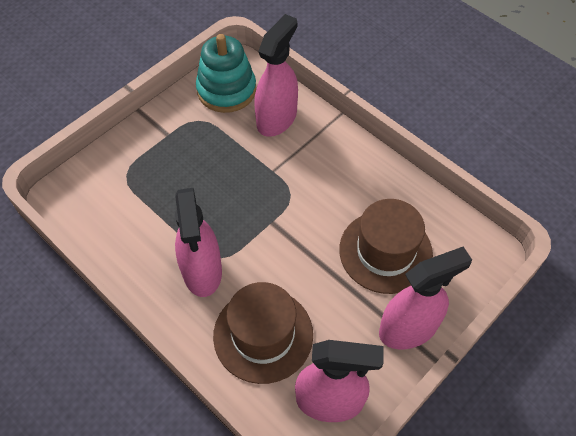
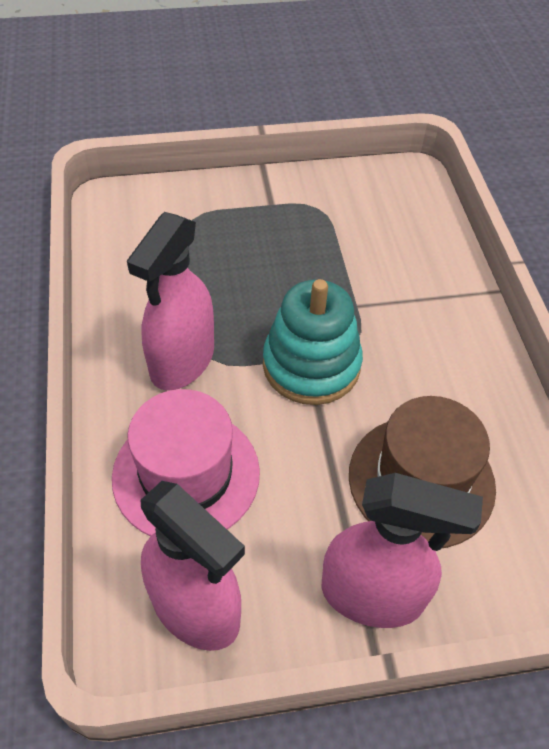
camera: 35 degrees right, 5 degrees down
turquoise stacking toy [196,34,256,113] -> turquoise stacking toy moved to [263,279,363,405]
brown hat [213,282,313,384] -> pink hat [112,389,260,536]
pink spray bottle [254,14,298,137] -> none

